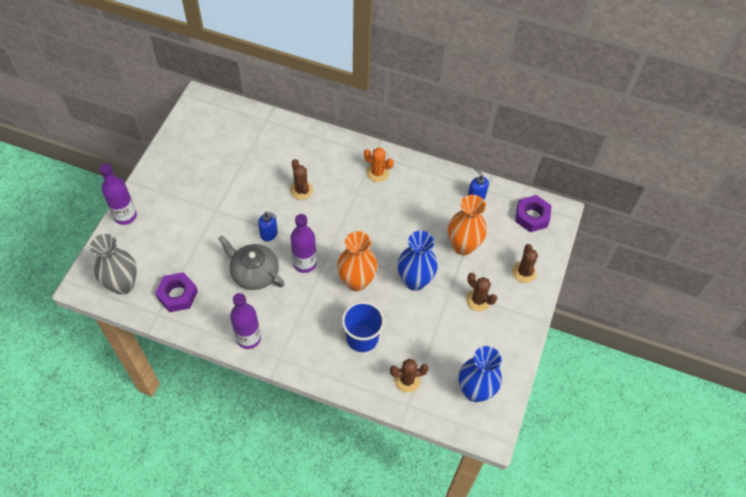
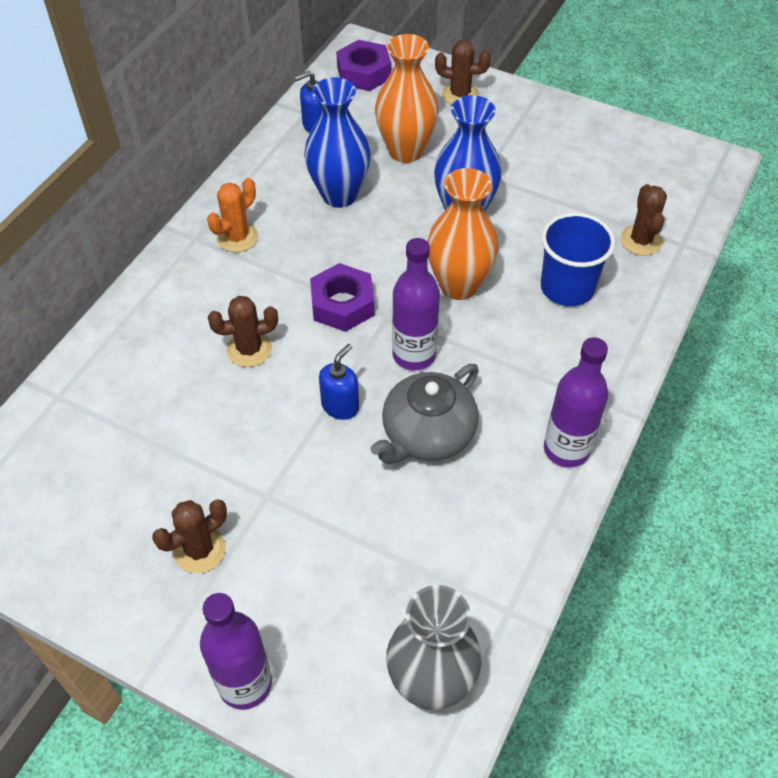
camera: 80 degrees left, 5 degrees down
purple nut [155,272,198,312] -> purple nut moved to [310,263,375,332]
blue vase [459,346,502,402] -> blue vase moved to [304,77,371,208]
brown cactus [466,273,497,311] -> brown cactus moved to [152,499,227,573]

